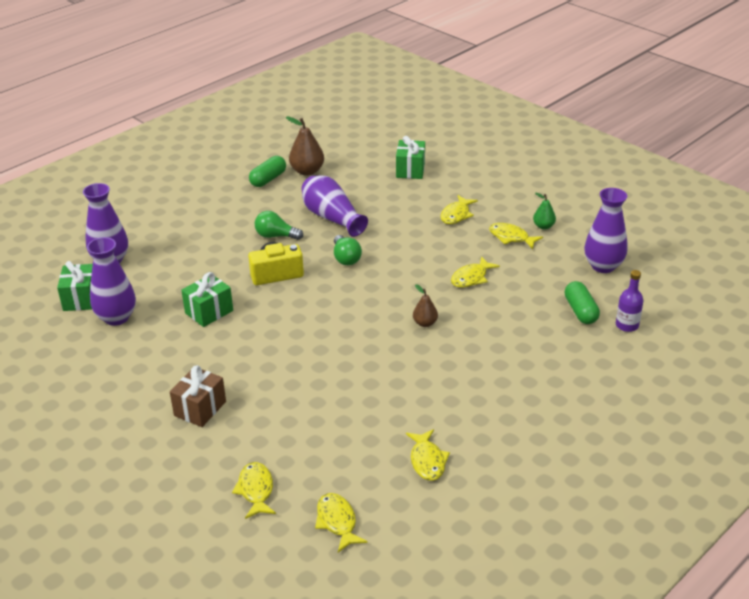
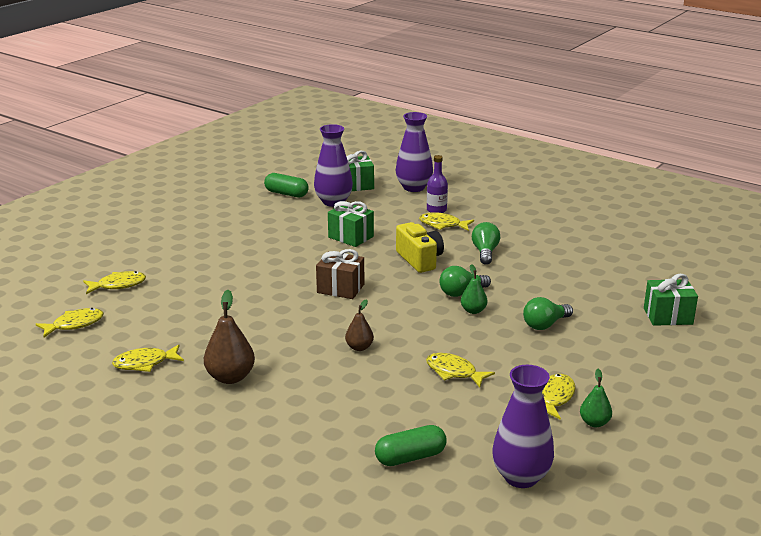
camera: 80 degrees right, 10 degrees down
brown gift [170,365,226,427] -> brown gift moved to [316,249,364,299]
green capsule [249,156,286,187] -> green capsule moved to [264,173,309,198]
brown pear [286,116,324,176] -> brown pear moved to [204,290,255,384]
purple vase [301,175,368,237] -> none
yellow fish [440,195,478,224] -> yellow fish moved to [419,212,474,231]
purple bottle [616,270,644,332] -> purple bottle moved to [427,155,448,213]
none -> green pear [461,264,487,314]
none -> green light bulb [523,297,573,330]

